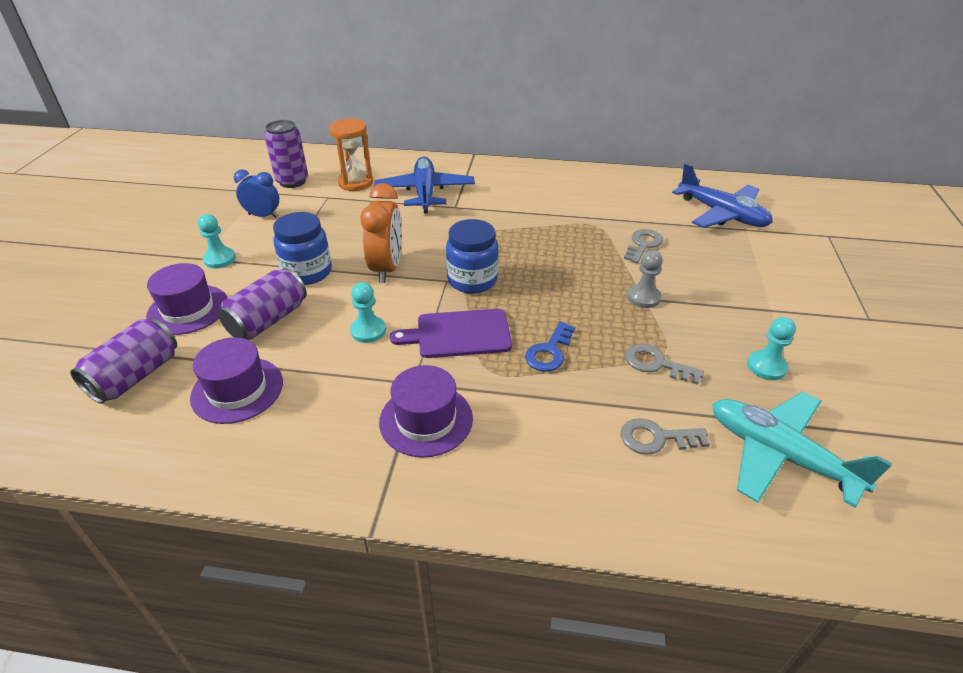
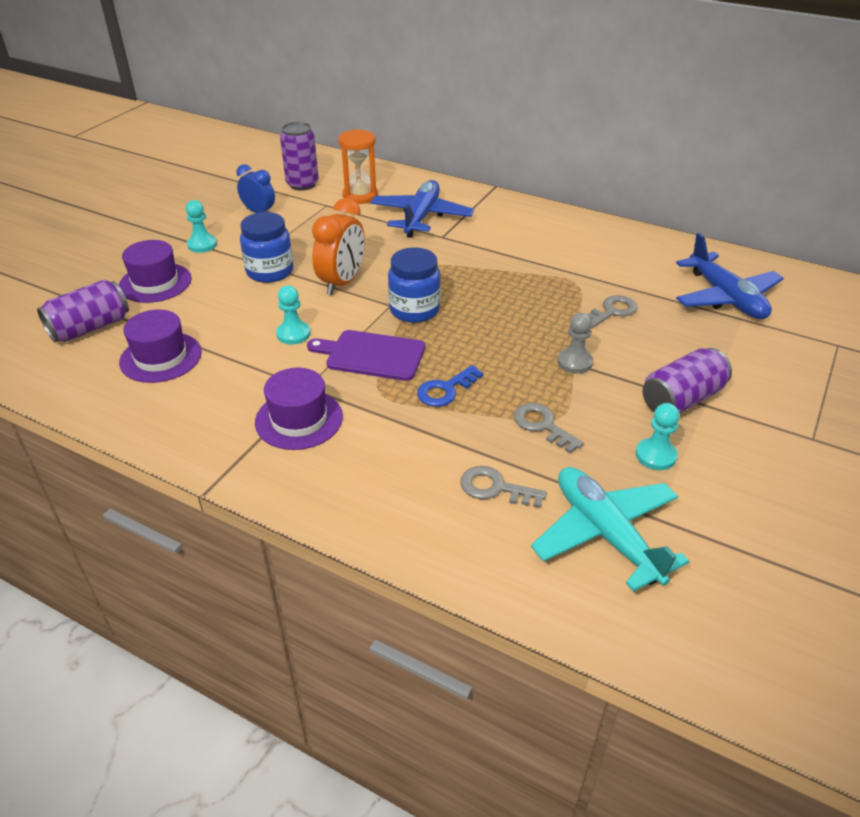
camera: 20 degrees right, 0 degrees up
purple can [218,268,307,340] -> purple can moved to [643,348,732,414]

